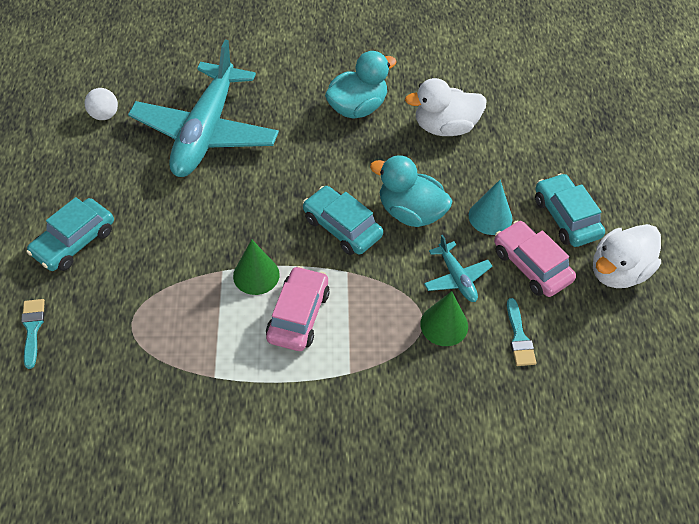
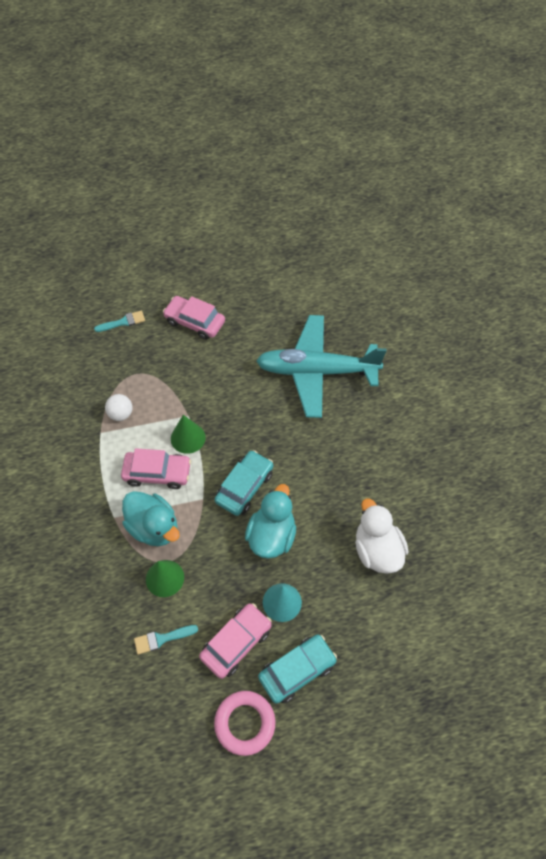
camera: 80 degrees right, 5 degrees up
turquoise car [27,197,114,271] -> pink car [163,296,225,340]
white ball [85,88,118,120] -> white ball moved to [105,394,132,421]
turquoise duck [325,51,397,119] -> turquoise duck moved to [122,491,180,546]
turquoise plane [424,235,492,302] -> none
white duck [593,224,661,288] -> pink ring [214,691,276,756]

